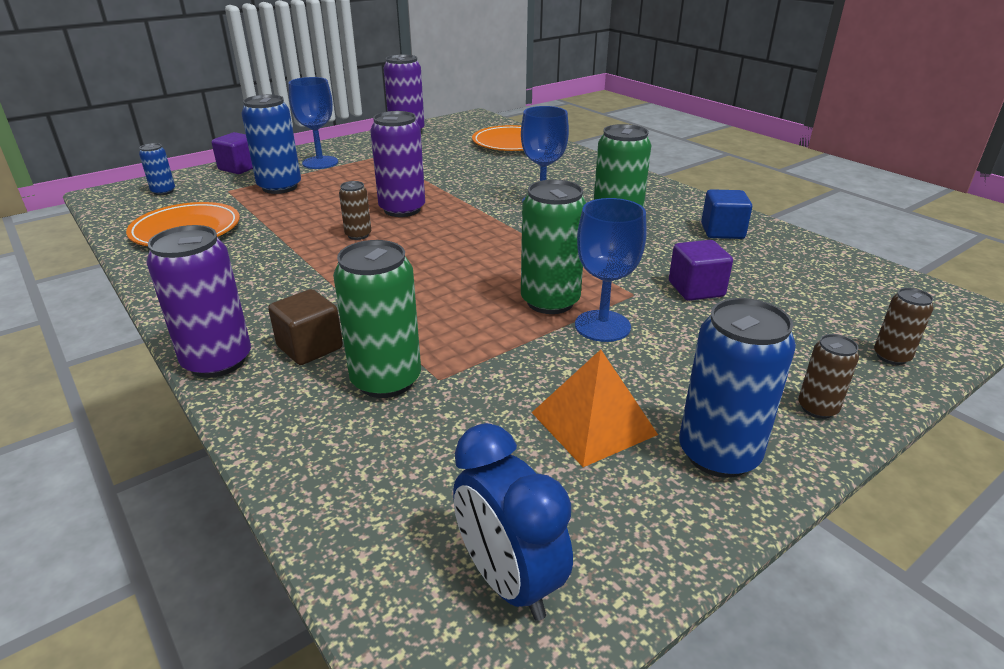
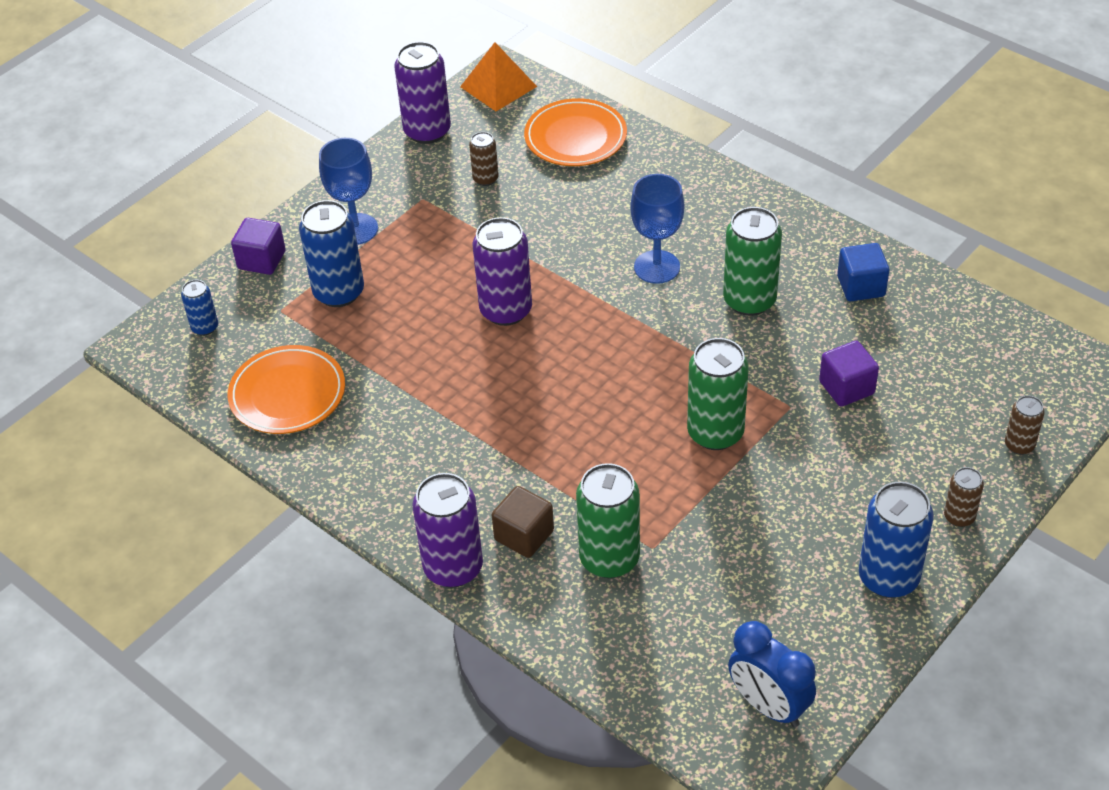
camera: 10 degrees left, 15 degrees up
brown can [339,181,371,240] -> brown can moved to [469,132,499,186]
orange pyramid [532,349,658,467] -> orange pyramid moved to [460,42,537,111]
blue goblet [575,198,646,342] -> none

